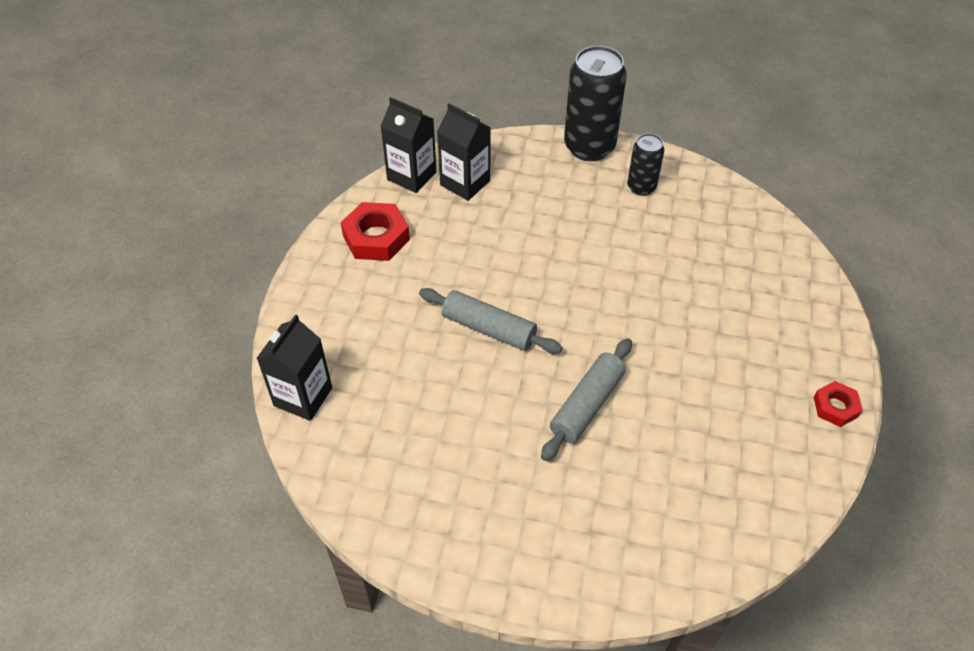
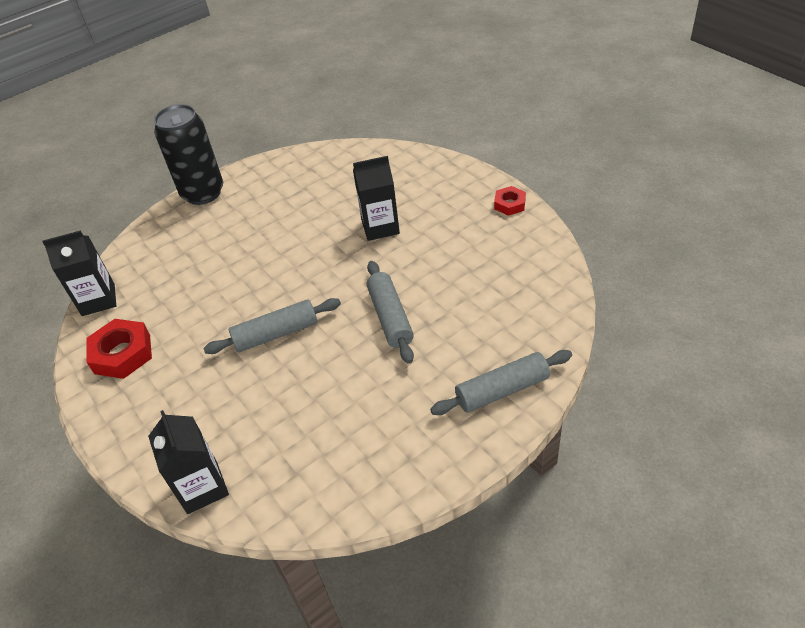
camera: 45 degrees left, 5 degrees down
black carton [437,103,491,201] -> black carton moved to [353,156,400,241]
black can [627,133,664,196] -> none
none -> grey rolling pin [430,350,572,415]

